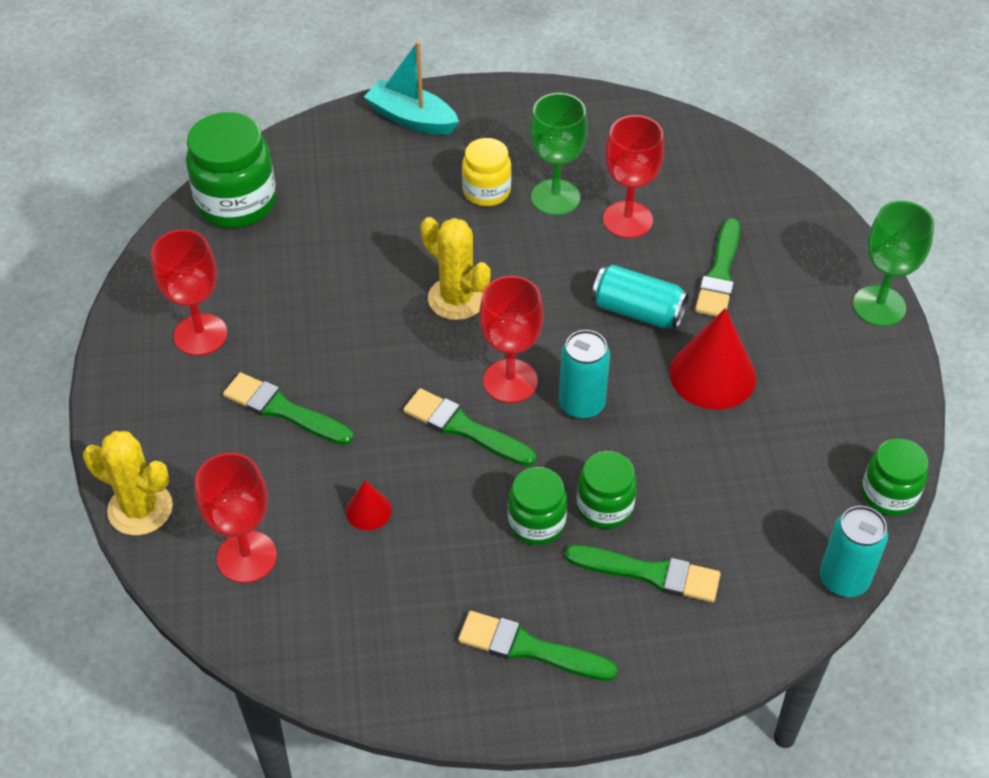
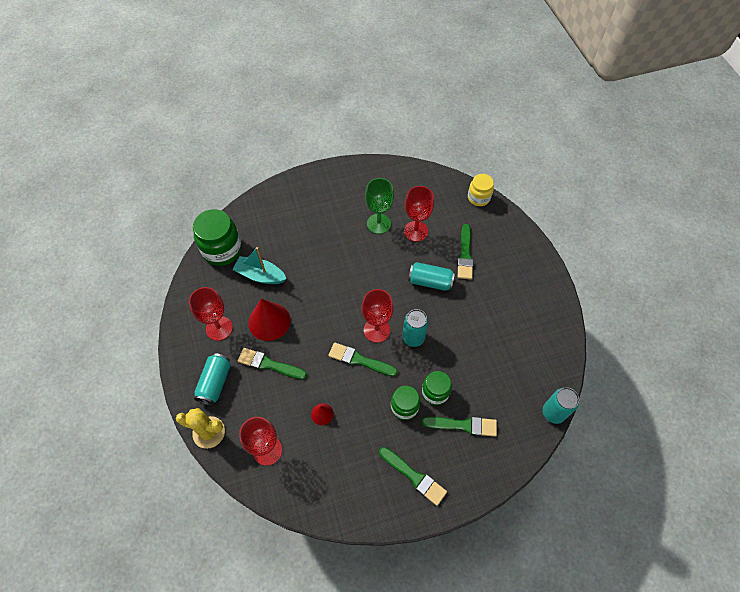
camera: 10 degrees left, 10 degrees up
turquoise boat [364,41,459,135] -> turquoise boat moved to [232,247,286,284]
yellow cactus [421,217,491,320] -> none
green brush [458,611,618,681] -> green brush turned 150 degrees counterclockwise [379,447,447,506]
yellow jar [462,138,512,206] -> yellow jar moved to [468,174,494,206]
red cone [670,308,756,409] -> red cone moved to [248,299,291,341]
green goblet [853,201,935,326] -> none
green jar [862,438,928,516] -> none
none -> turquoise can [194,353,231,406]

